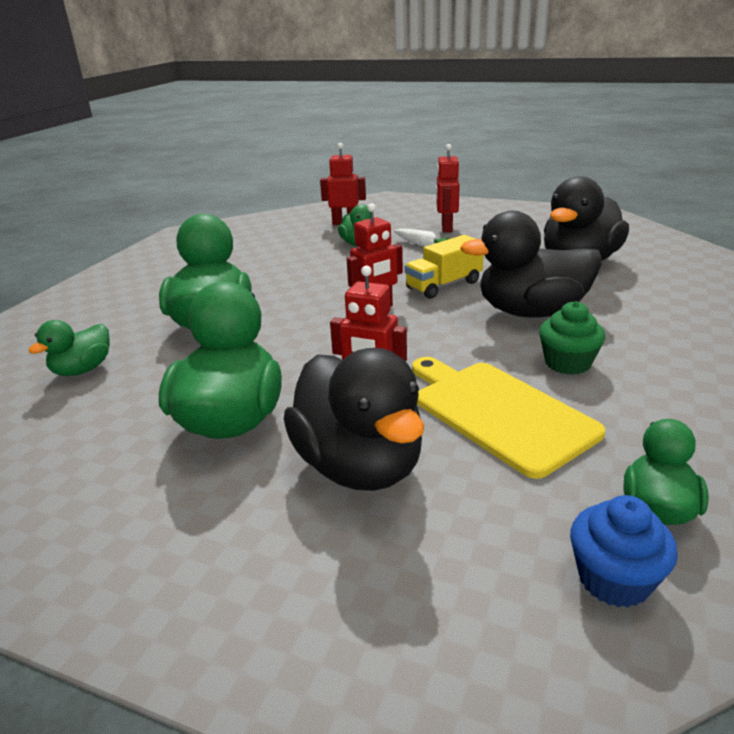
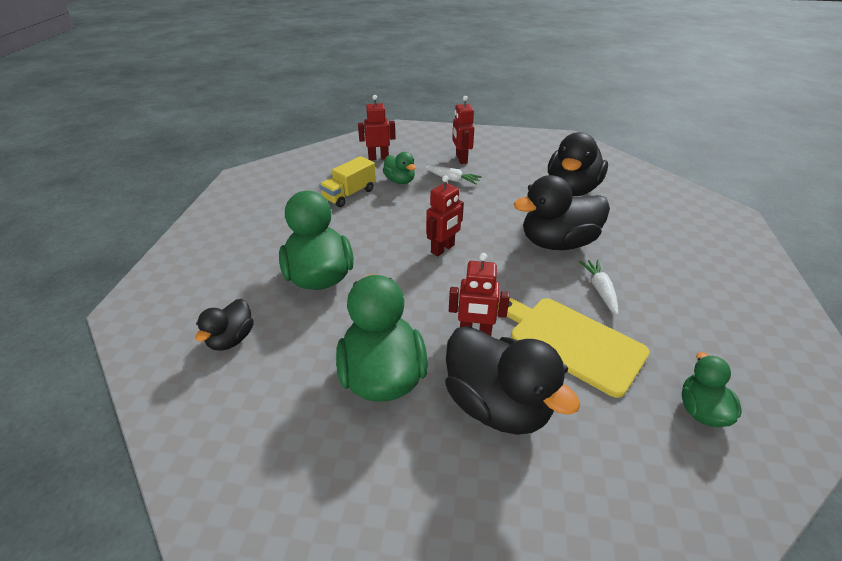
camera: 15 degrees left, 10 degrees up
green duck [28,320,110,376] -> black duck [195,299,254,351]
yellow truck [404,235,484,299] -> yellow truck moved to [319,156,376,207]
green cupcake [539,301,605,375] -> white carrot [579,260,618,315]
blue cupcake [570,495,678,608] -> none

